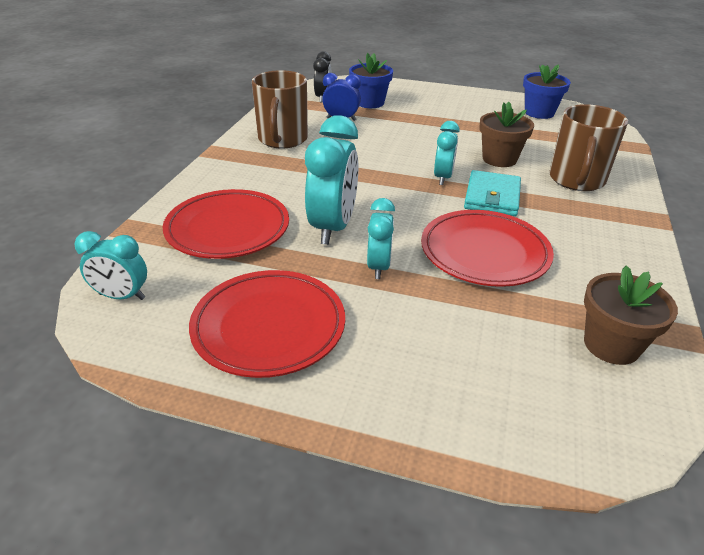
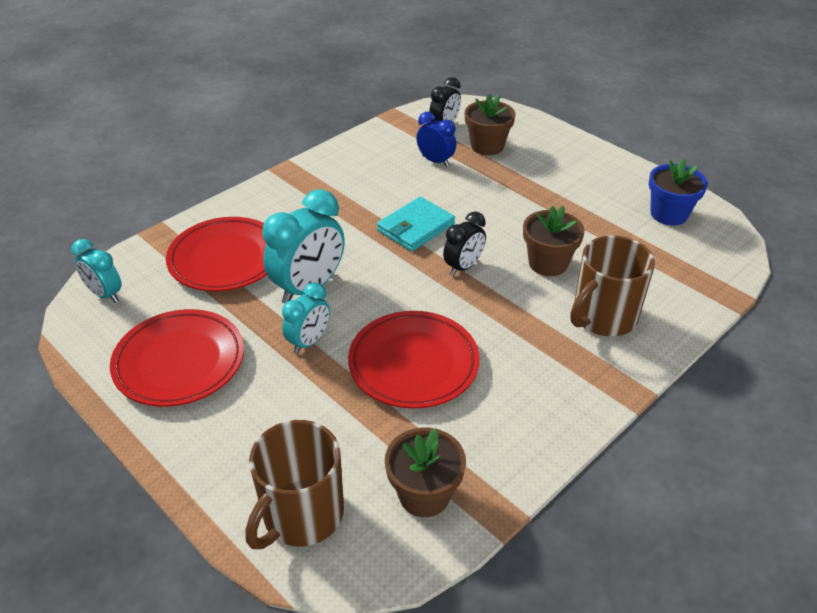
camera: 30 degrees right, 5 degrees up
brown mug [252,70,308,149] -> brown mug moved to [245,420,344,549]
blue flower pot [349,53,393,108] -> brown flower pot [465,94,516,155]
turquoise clock [434,121,460,185] -> black clock [443,212,486,276]
turquoise wallet [464,170,521,216] -> turquoise wallet moved to [377,197,455,251]

